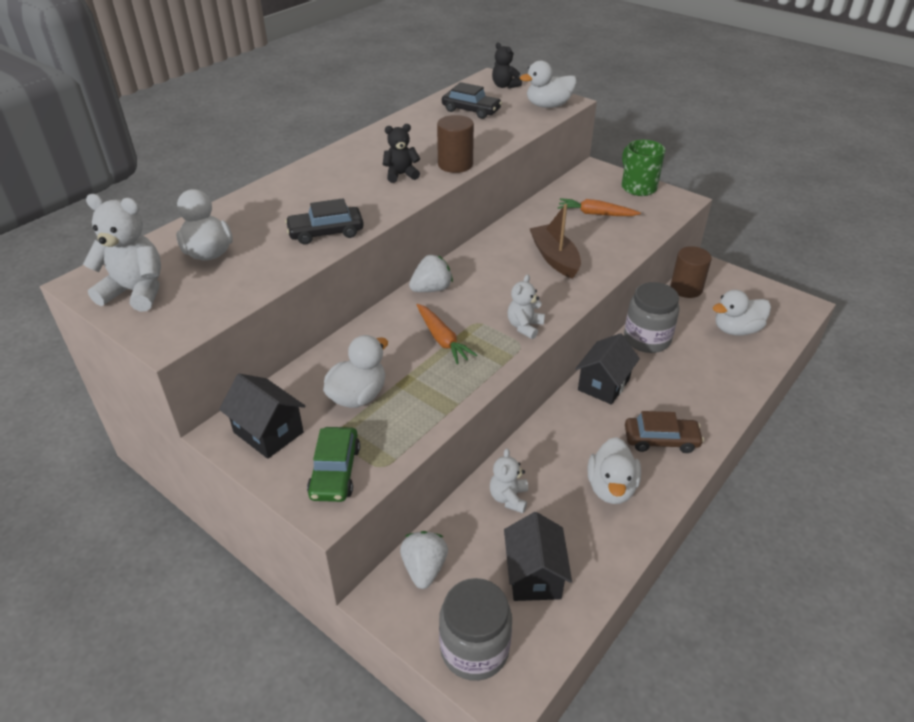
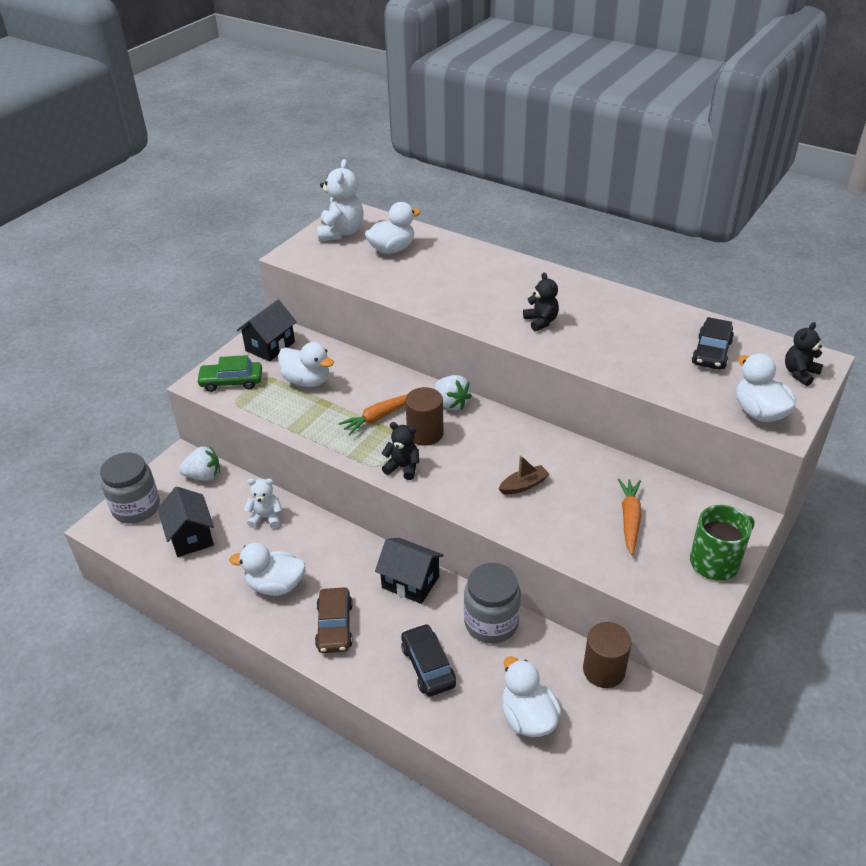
camera: 85 degrees right, 0 degrees up
black car [285,198,364,245] -> black car moved to [401,624,456,697]
brown cylinder [437,115,474,173] -> brown cylinder moved to [405,387,444,446]
black house [504,512,572,601] -> black house turned 75 degrees clockwise [157,486,214,557]
white teddy bear [508,274,545,339] -> black teddy bear [381,422,419,480]
brown boat [530,204,581,279] -> brown boat [499,455,550,494], size x0.60

